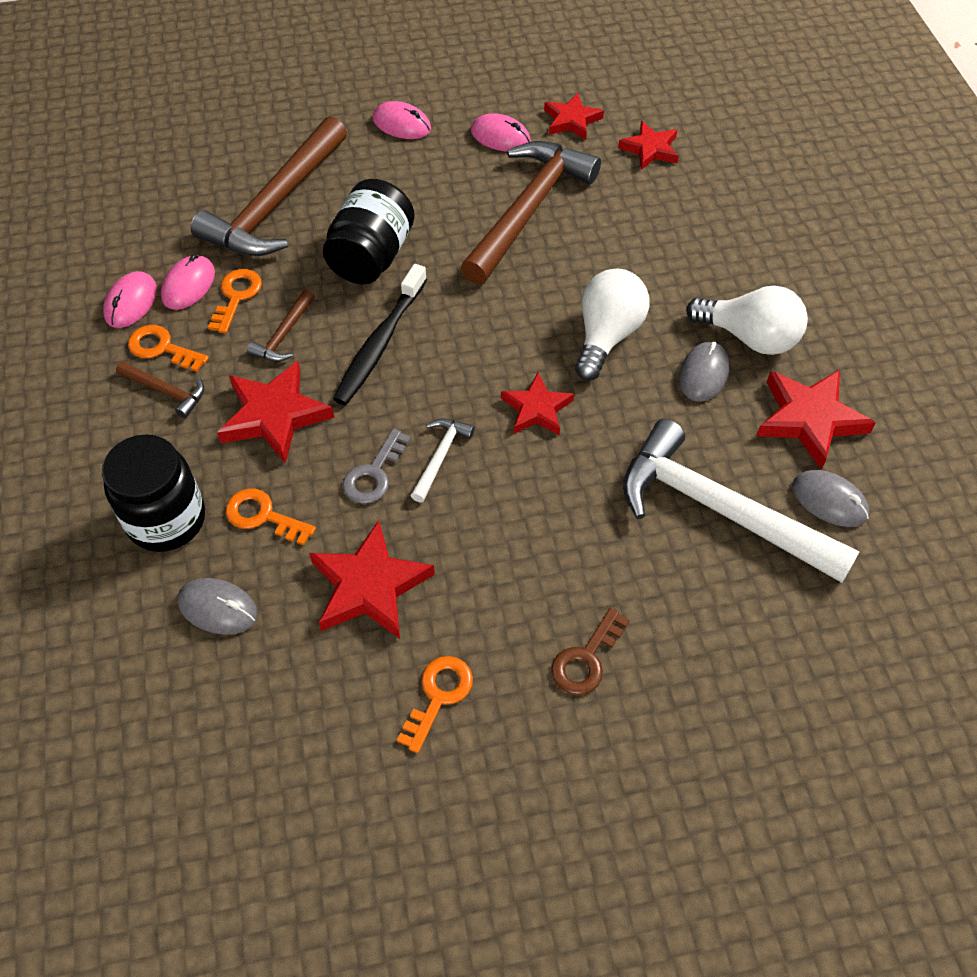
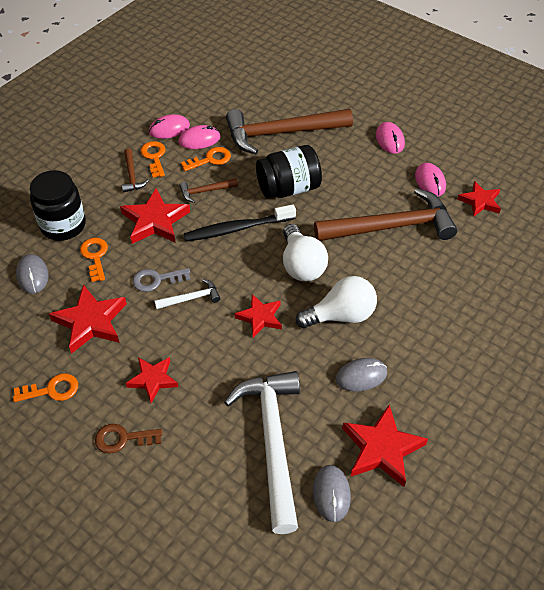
camera: 50 degrees right, 5 degrees down
red star [618,121,679,170] -> red star moved to [125,357,178,403]
white light bulb [686,286,808,355] -> white light bulb moved to [283,224,328,281]

